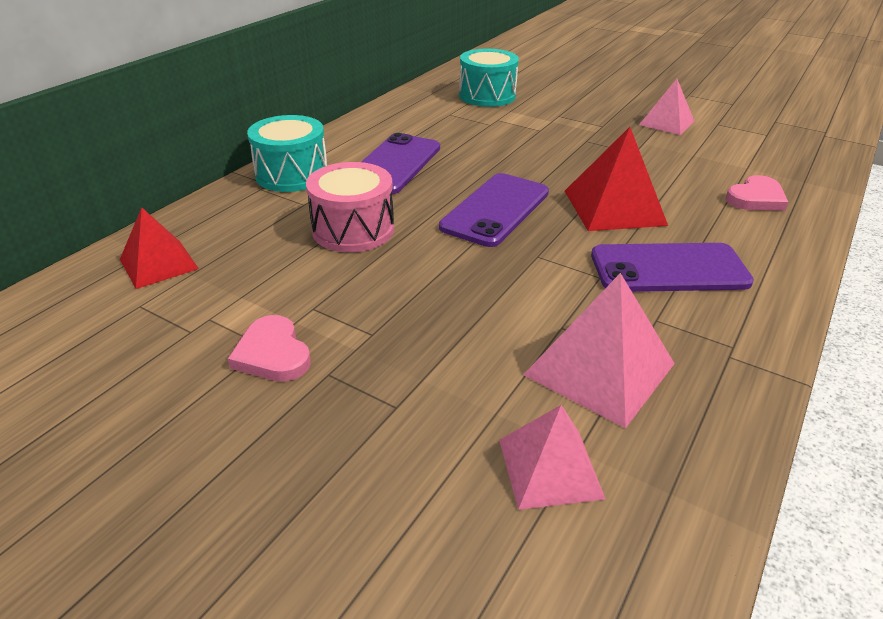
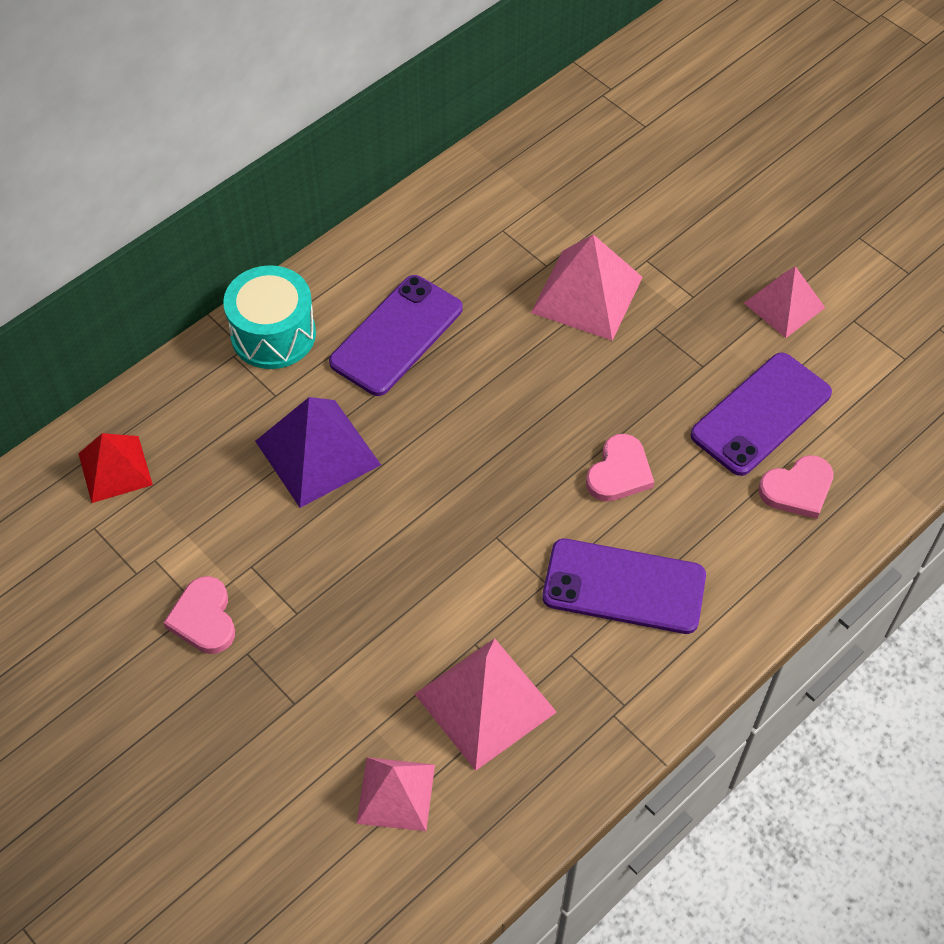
camera: 15 degrees right, 20 degrees up
pink drum [306,162,394,252] -> purple pyramid [255,397,381,508]
purple phone [439,173,549,247] -> purple phone moved to [690,353,832,476]
turquoise drum [459,49,519,107] -> none
red pyramid [565,127,668,231] -> pink heart [586,434,654,501]
none -> pink pyramid [531,234,643,341]

